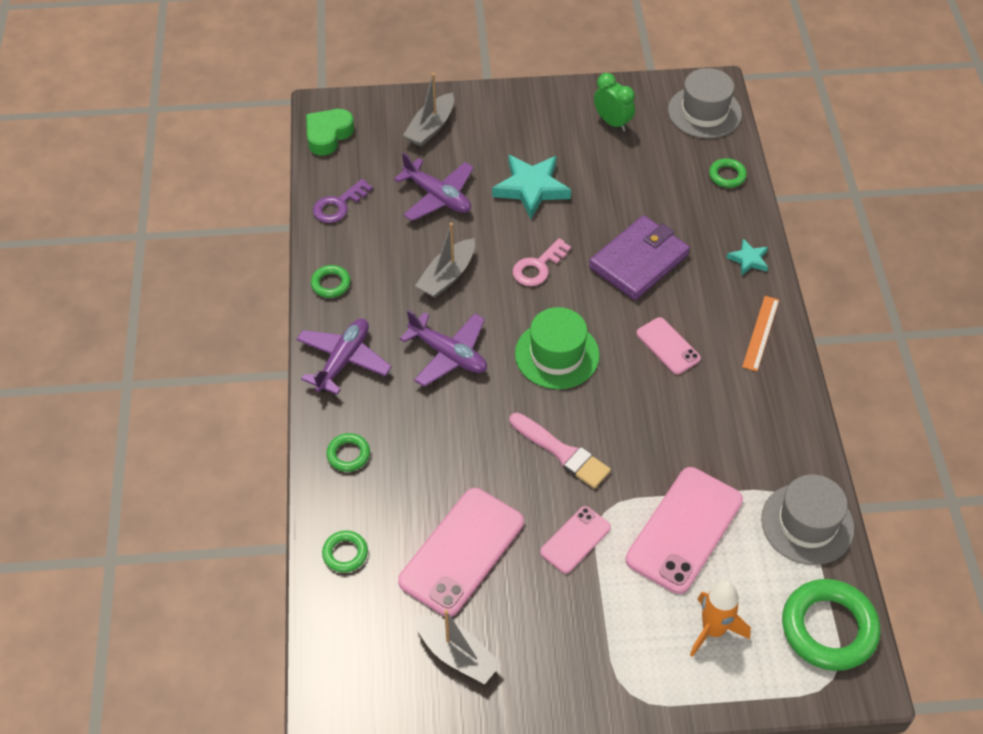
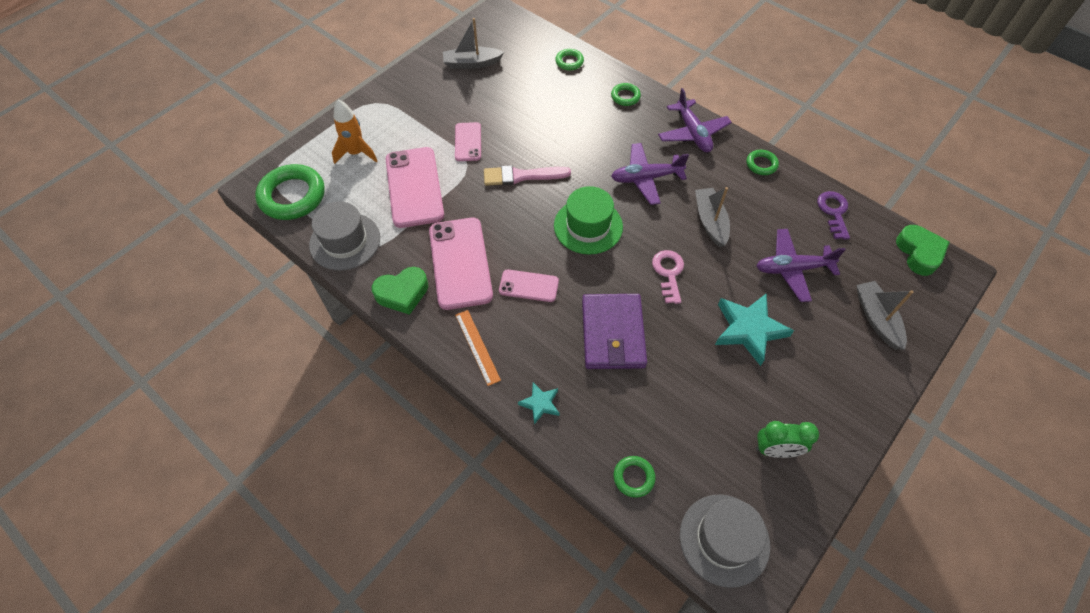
camera: 135 degrees right, 5 degrees up
pink phone [398,488,524,617] -> pink phone moved to [429,218,493,310]
none -> green heart [372,267,428,315]

